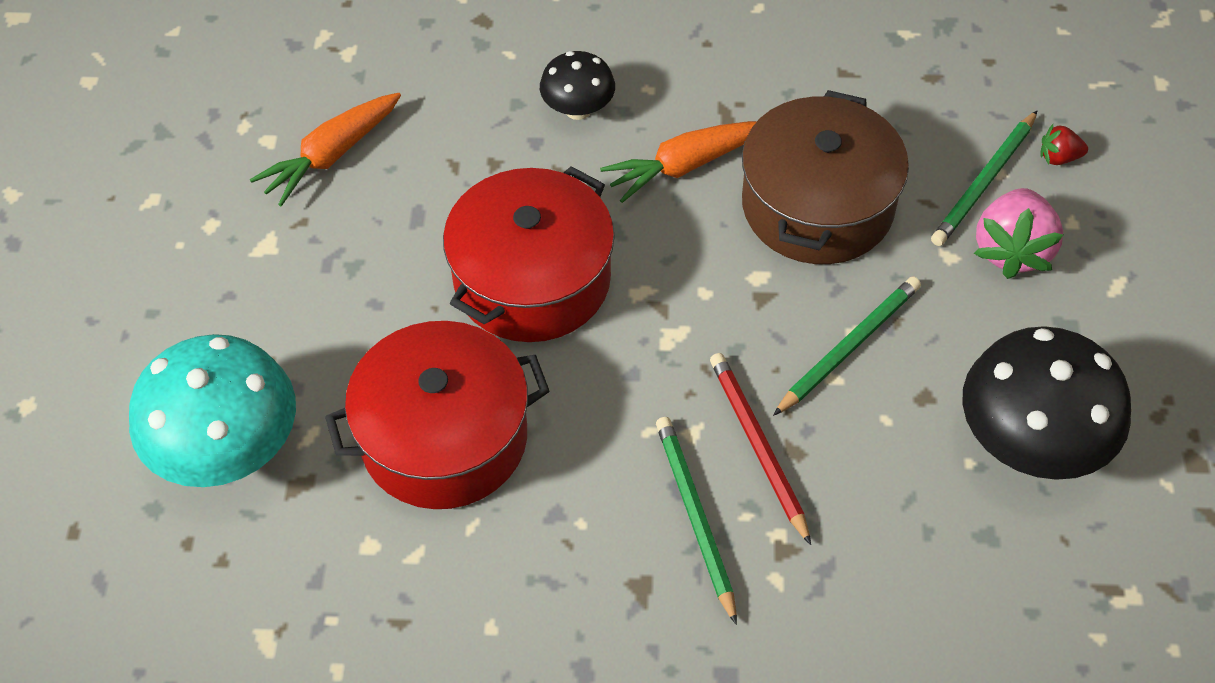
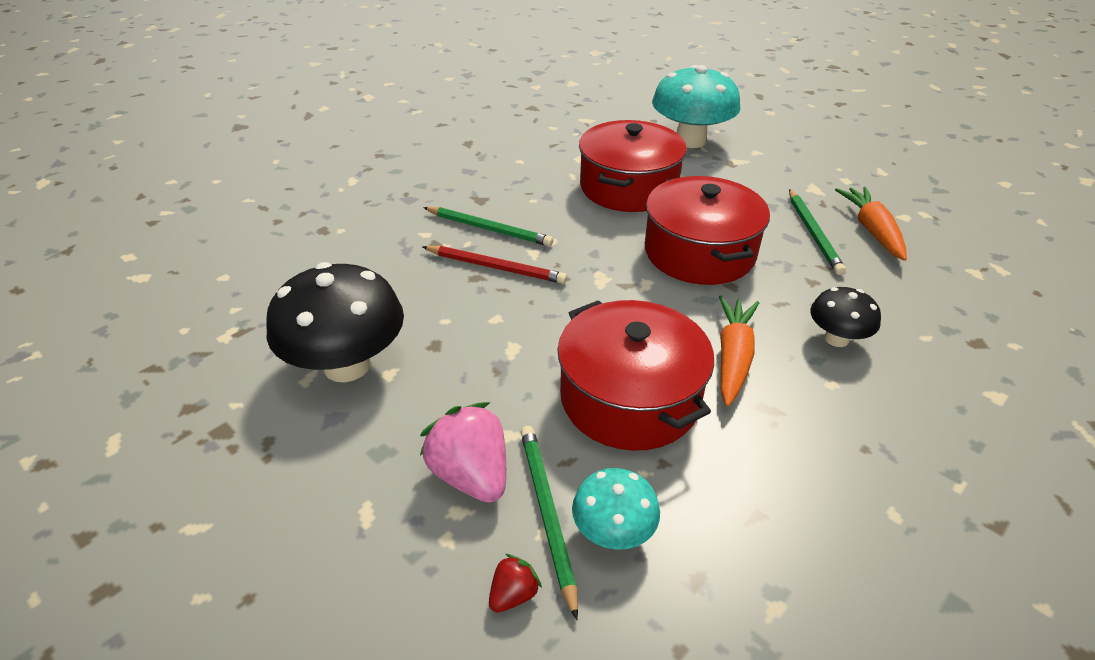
camera: 130 degrees right, 15 degrees down
brown pot [742,90,909,264] -> red pot [557,300,714,451]
green pencil [773,277,921,416] -> green pencil moved to [789,189,846,275]
none -> turquoise mushroom [572,468,660,550]

